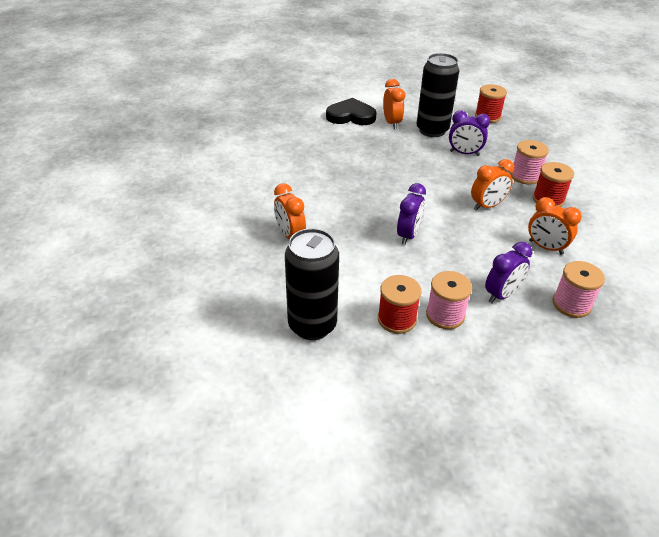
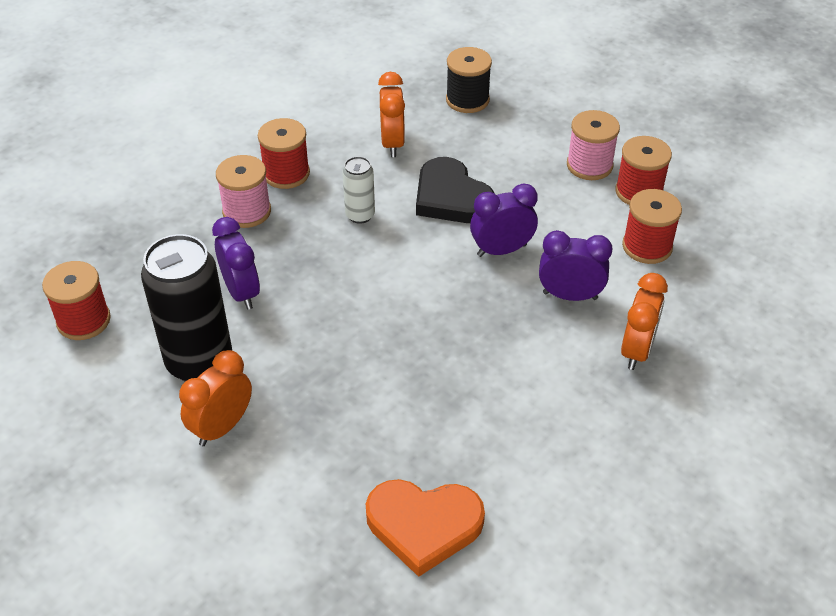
camera: 130 degrees left, 5 degrees up
black can [285,228,339,340] -> none
black heart [326,98,377,125] -> black heart moved to [416,157,495,223]
orange clock [471,159,514,211] -> white can [342,156,375,224]
purple clock [485,242,532,303] -> purple clock moved to [539,230,613,301]
pink spool [553,261,605,318] -> black spool [446,47,492,113]
none -> orange heart [366,479,485,577]
none -> red spool [622,189,682,264]

